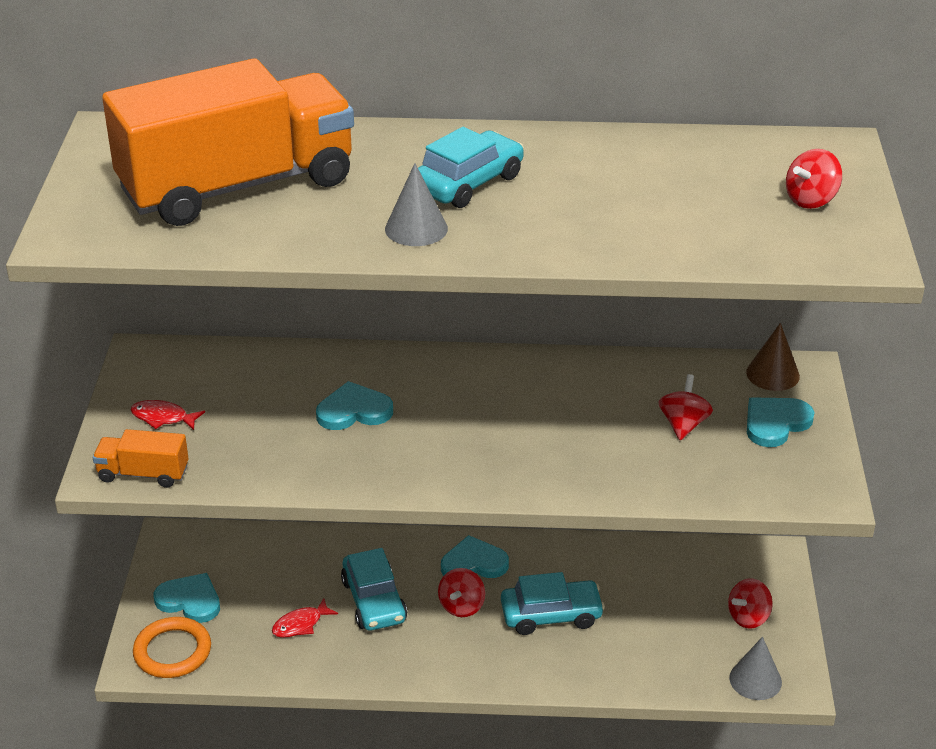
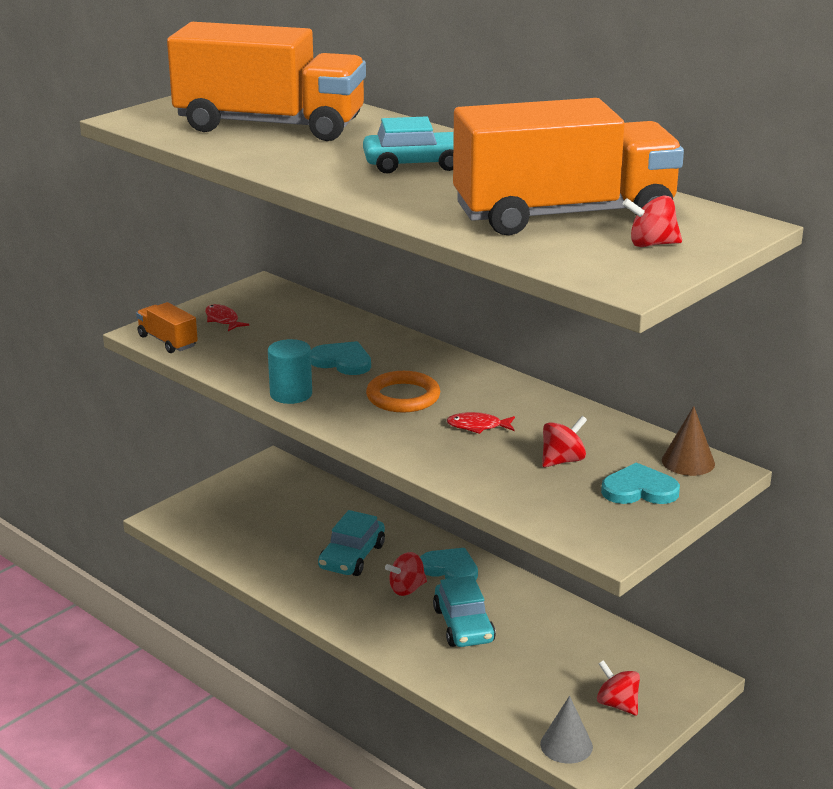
camera: 40 degrees right, 10 degrees down
orange ring [133,617,211,678] -> orange ring moved to [366,371,440,413]
turquoise heart [154,573,220,623] -> none
red fish [272,598,338,638] -> red fish moved to [447,412,515,434]
grey cone [385,163,448,246] -> none
turquoise car [501,572,605,635] -> turquoise car turned 45 degrees clockwise [433,576,496,647]
red spinning top [728,578,773,629] -> red spinning top turned 45 degrees clockwise [597,660,640,715]
none -> turquoise cylinder [268,339,312,404]
none -> orange truck [453,98,684,235]

